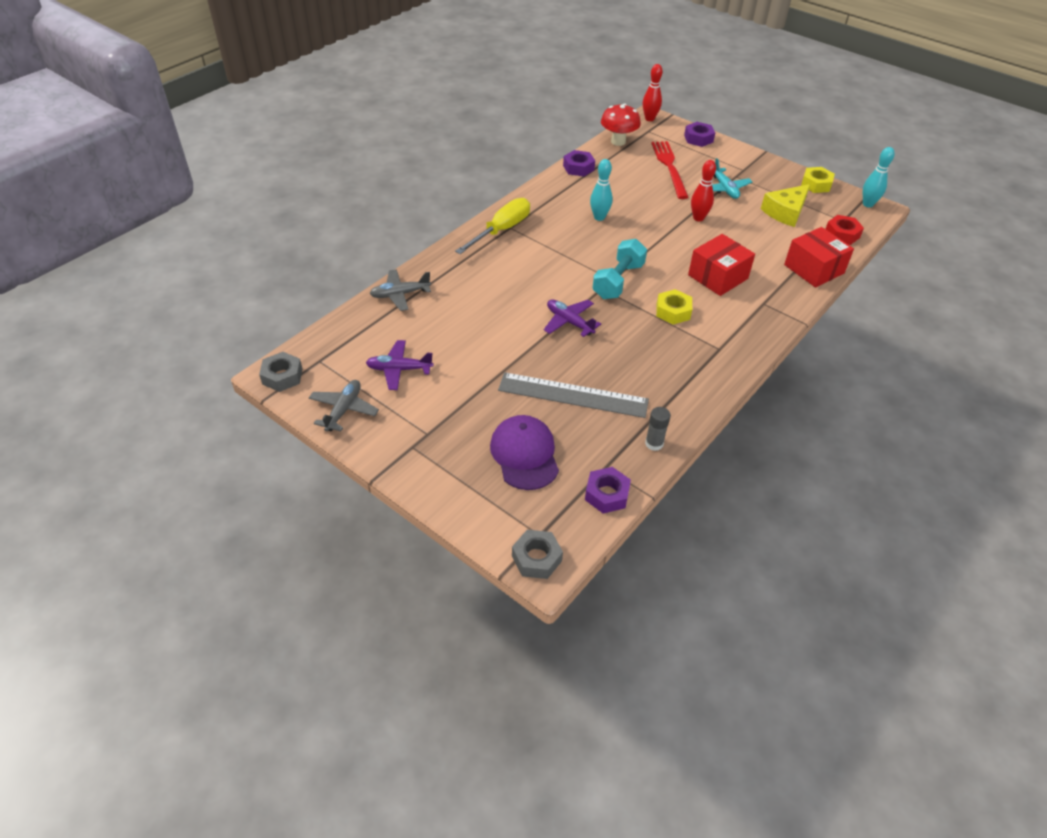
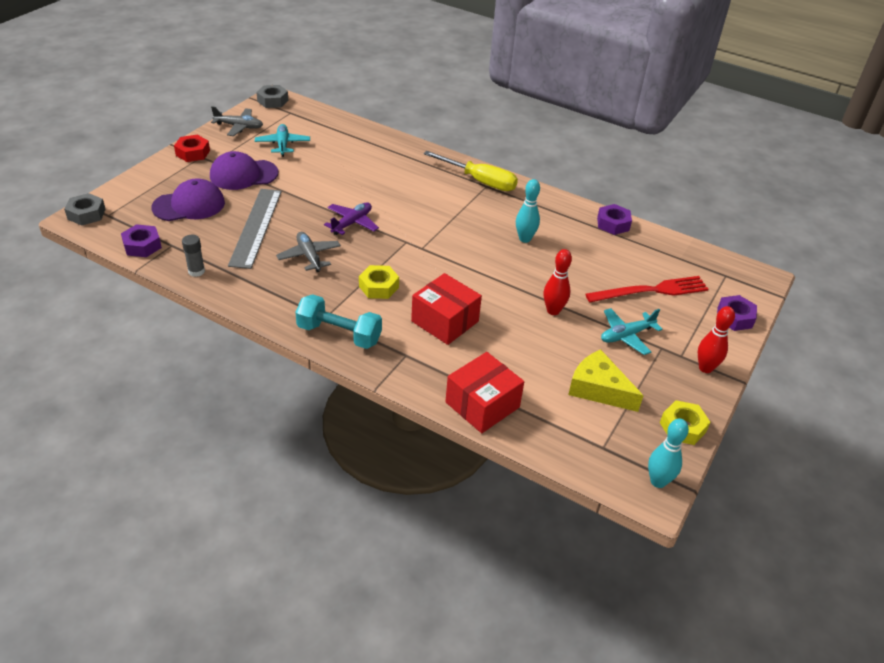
camera: 80 degrees right, 5 degrees down
purple plane [366,340,434,390] -> turquoise plane [255,124,310,157]
grey plane [370,269,431,311] -> grey plane moved to [276,232,341,272]
turquoise dumbbell [592,239,647,299] -> turquoise dumbbell moved to [295,294,382,349]
red mushroom [601,104,641,146] -> none
red bowling pin [643,64,663,121] -> red bowling pin moved to [698,306,735,373]
red nut [826,215,864,245] -> red nut moved to [174,135,210,162]
none -> purple cap [210,151,278,190]

